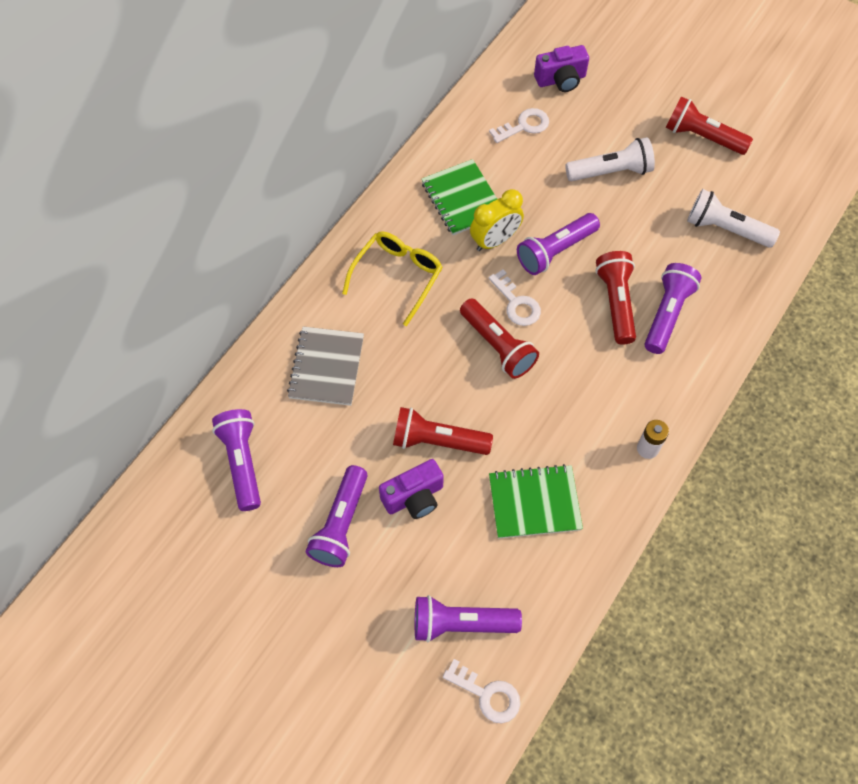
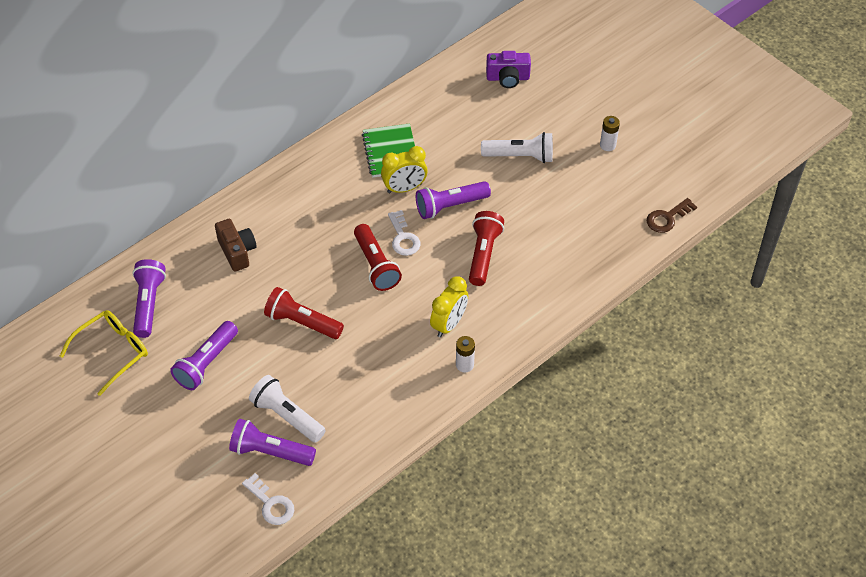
camera: 15 degrees right, 10 degrees down
grey notebook [287,327,364,406] -> brown camera [215,219,257,272]
yellow glasses [342,231,443,326] -> yellow glasses moved to [60,310,148,396]
purple camera [379,459,444,519] -> none
white key [489,108,549,143] -> none
green notebook [489,464,583,539] -> none
purple flashlight [645,263,702,354] -> none
red flashlight [666,96,753,155] -> white battery [600,116,620,151]
white flashlight [687,189,780,248] -> white flashlight moved to [249,375,326,443]
none -> yellow clock [430,276,468,337]
none -> brown key [646,198,697,233]

